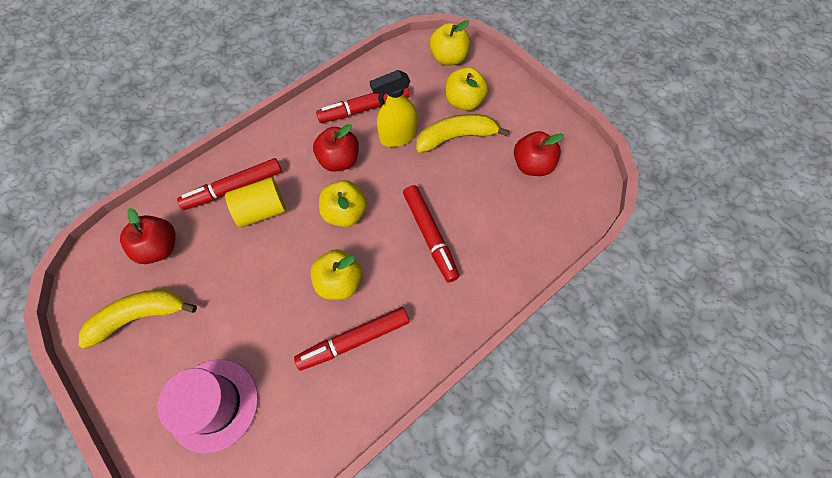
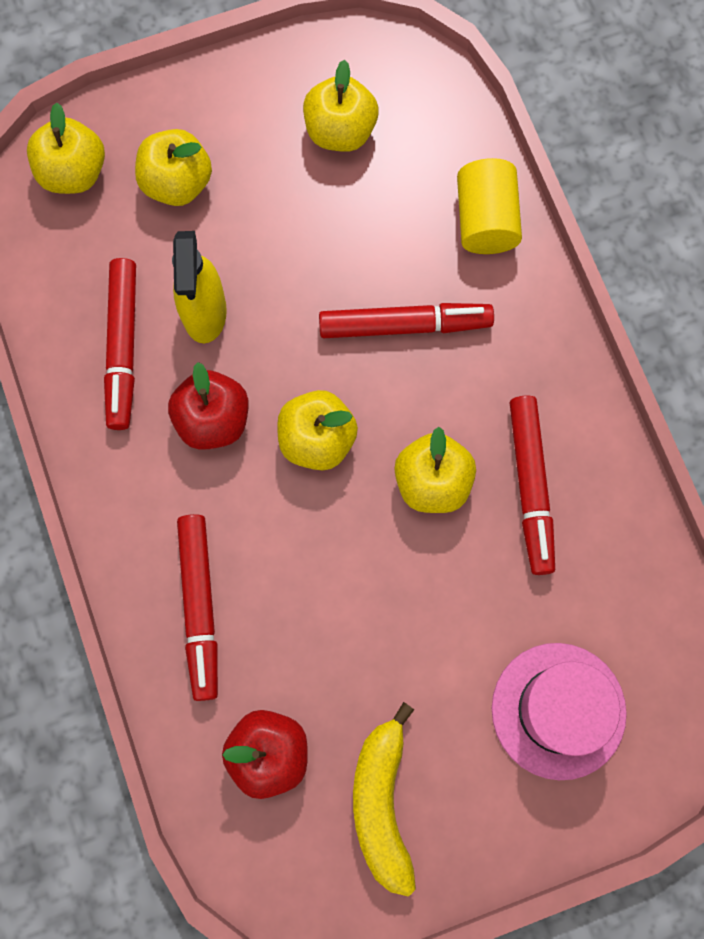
camera: 70 degrees left, 10 degrees up
yellow cylinder [225,177,286,227] -> yellow cylinder moved to [457,158,522,254]
yellow banana [416,114,509,153] -> none
red apple [514,131,564,176] -> yellow apple [303,60,378,152]

